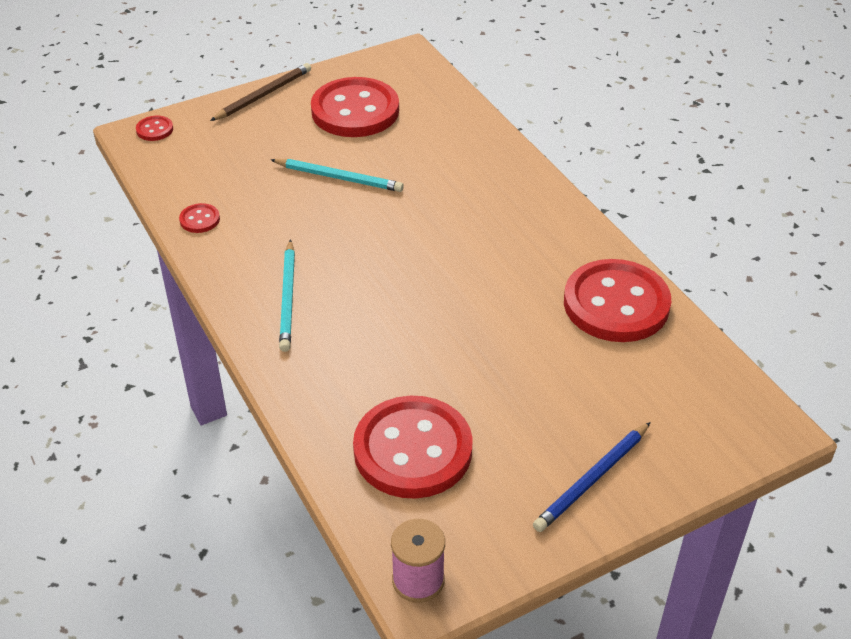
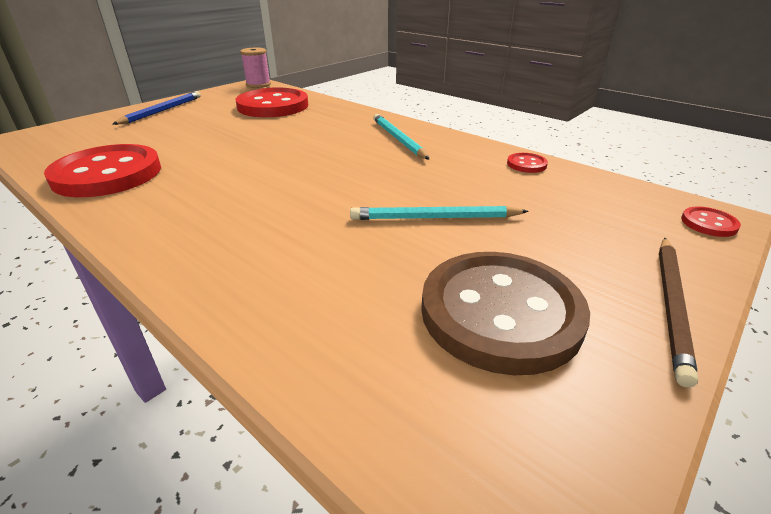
camera: 160 degrees right, 10 degrees down
red button [311,77,399,137] -> brown button [421,252,590,375]

